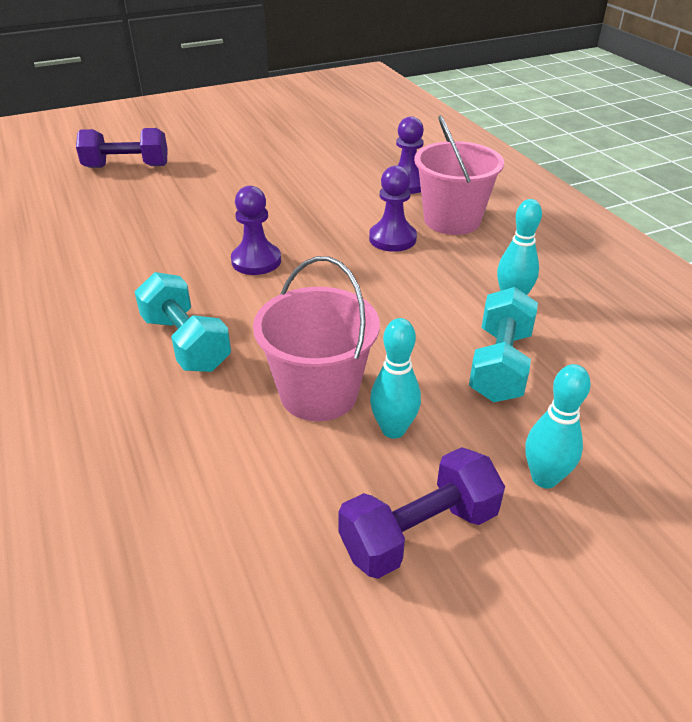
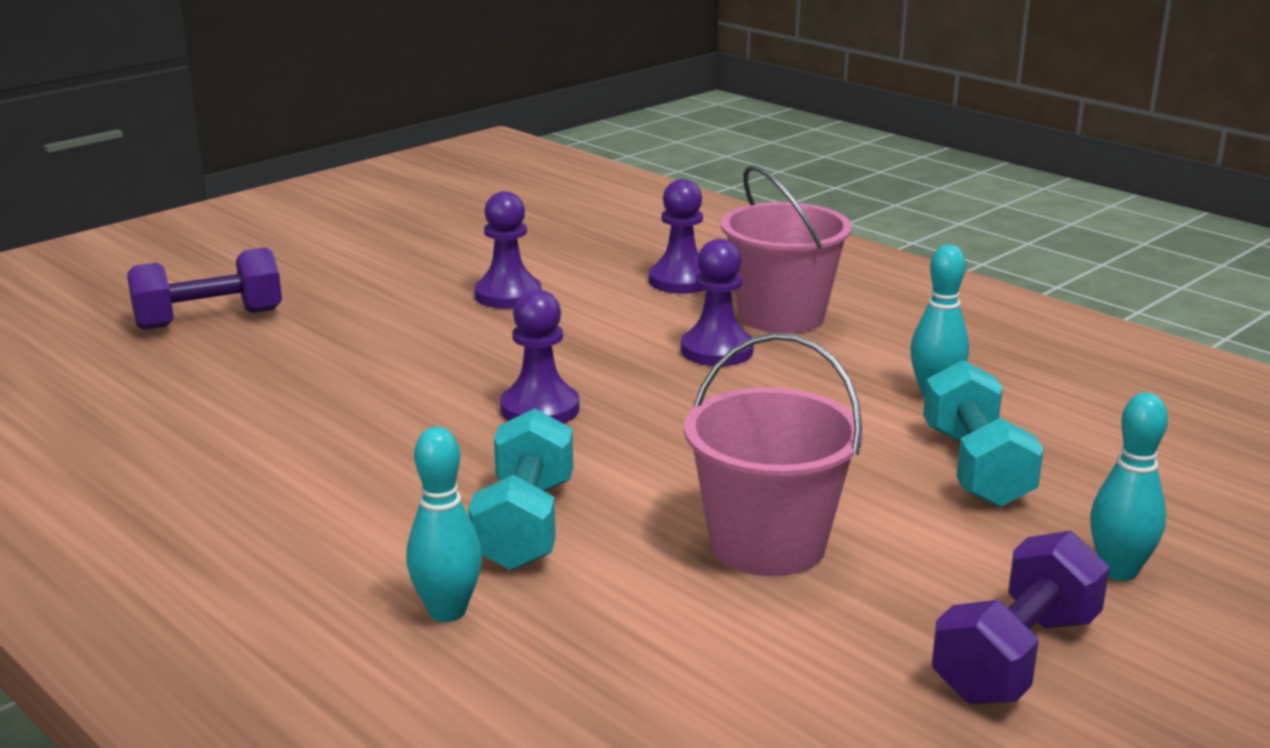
camera: 20 degrees left, 15 degrees down
turquoise dumbbell [135,272,231,372] -> turquoise dumbbell turned 60 degrees clockwise [468,408,573,571]
turquoise bowling pin [370,318,421,439] -> turquoise bowling pin moved to [406,427,482,622]
none -> purple pawn [474,191,541,309]

